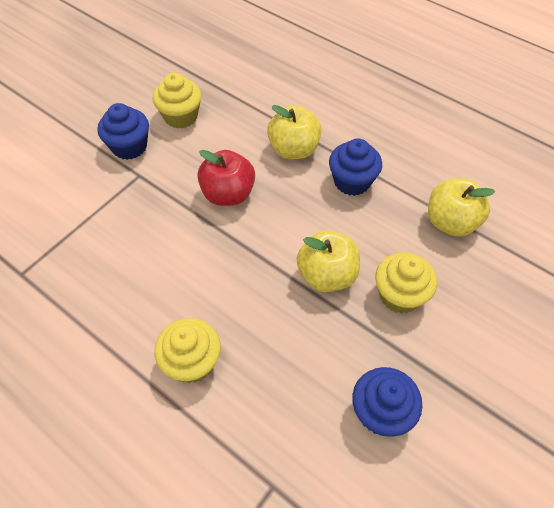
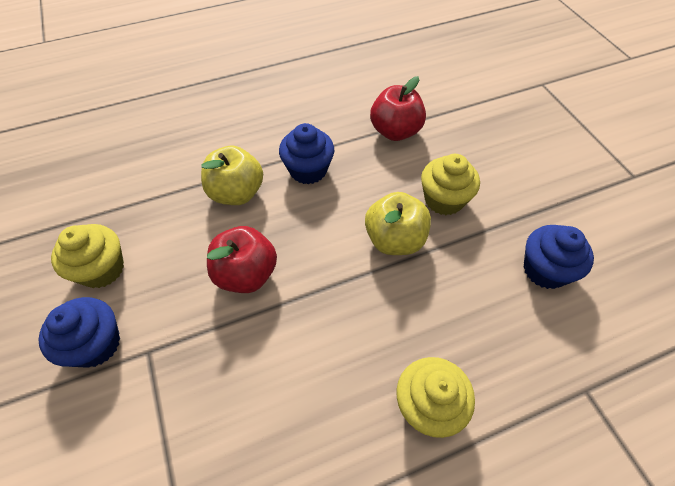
camera: 60 degrees left, 0 degrees up
yellow apple [428,179,495,237] -> red apple [370,76,426,141]

